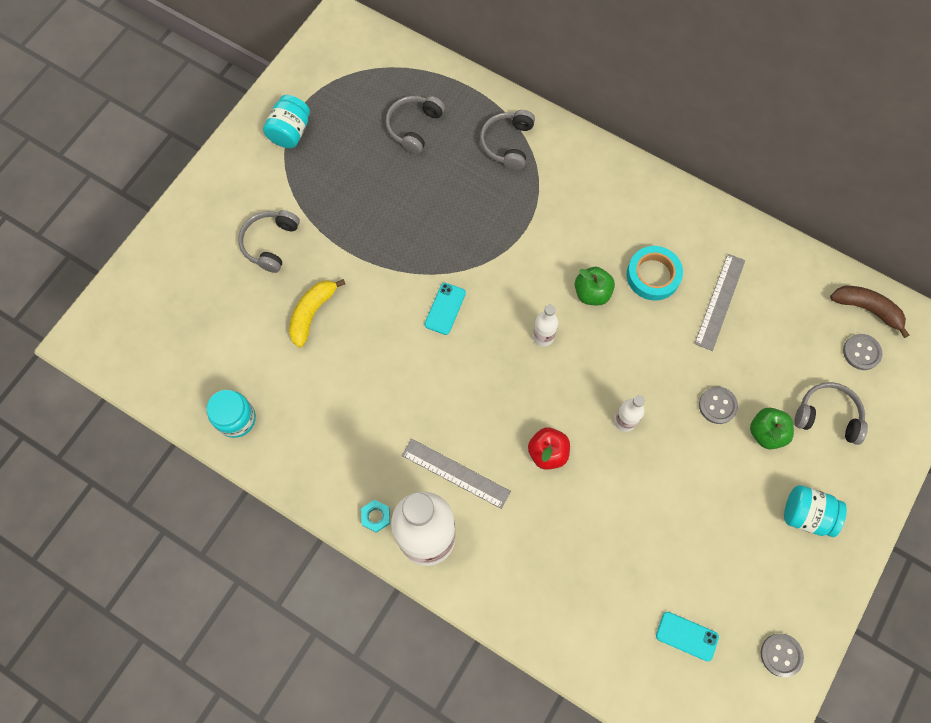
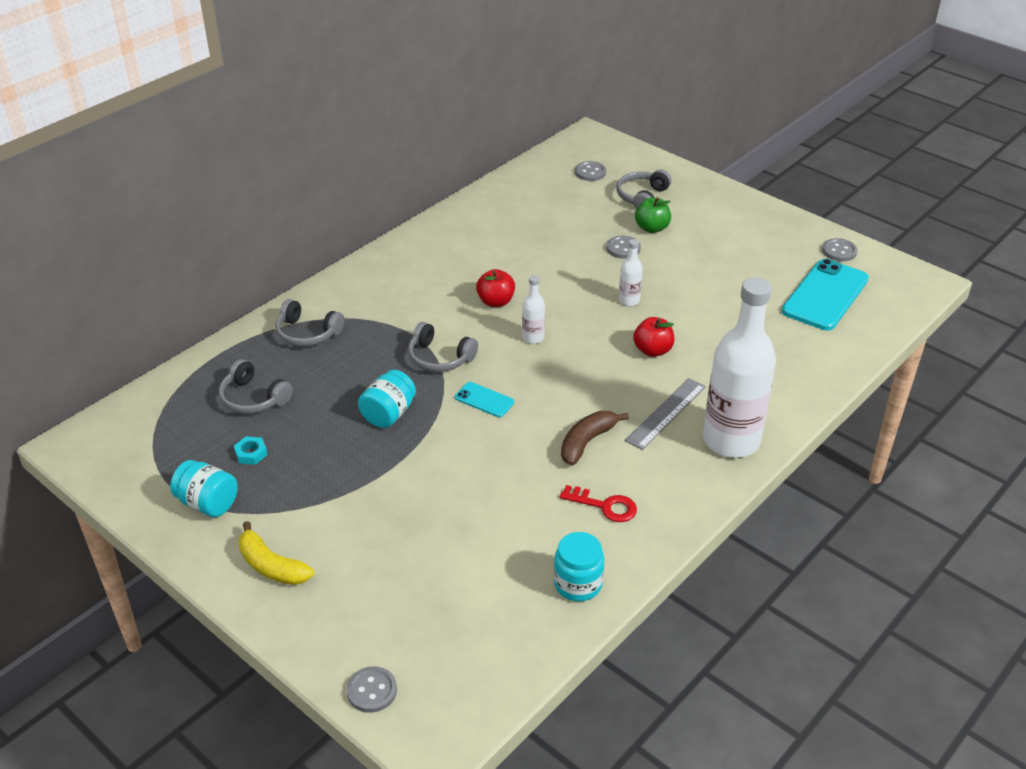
camera: 80 degrees left, 30 degrees down
grey headphones [238,210,300,273] -> grey headphones moved to [408,322,478,372]
yellow banana [289,279,345,347] -> yellow banana moved to [239,521,314,585]
turquoise nut [361,500,390,533] -> turquoise nut moved to [234,436,268,465]
green apple [575,267,615,305] -> red apple [476,269,515,307]
turquoise tape [627,246,683,301] -> none
turquoise phone [656,612,719,661] -> turquoise phone [782,259,869,330], size x2.08
grey ruler [694,254,745,351] -> none
turquoise jar [784,485,847,537] -> turquoise jar moved to [358,370,416,428]
brown banana [830,286,909,338] -> brown banana moved to [561,411,629,465]
none -> grey button [346,666,397,713]
none -> red key [560,485,637,522]

